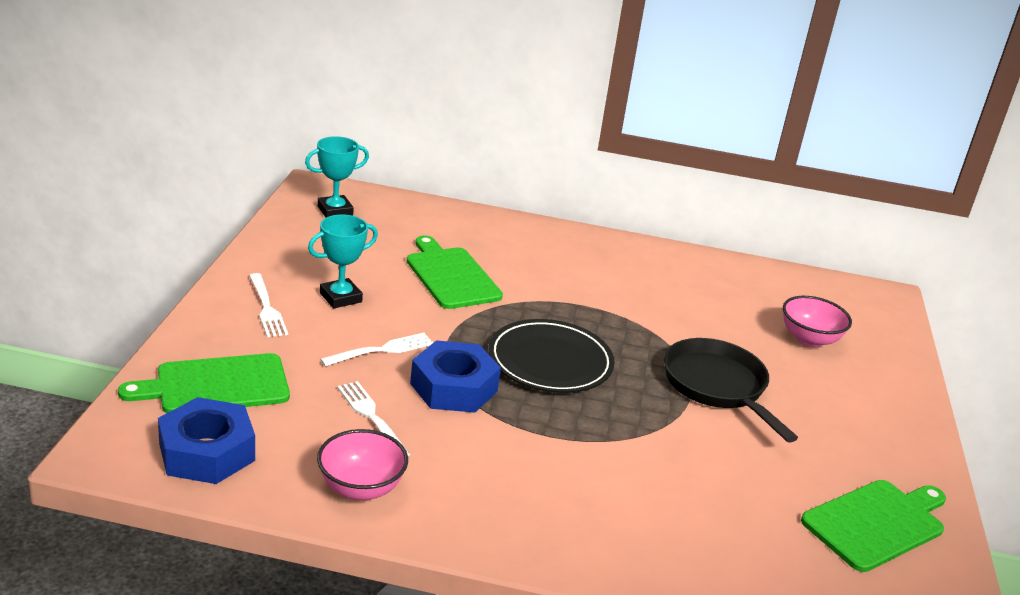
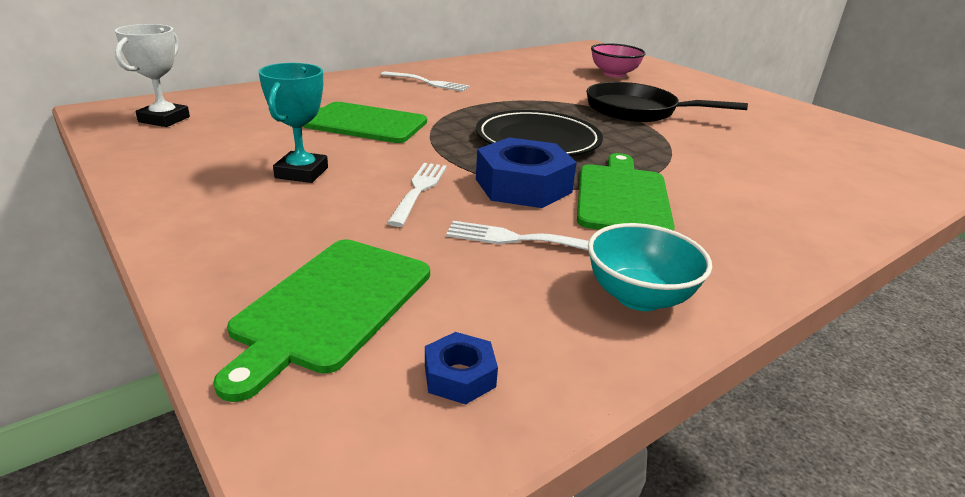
camera: 45 degrees left, 0 degrees up
blue nut [158,397,255,484] -> blue nut [425,332,498,405], size x0.48
white fork [249,273,288,337] -> white fork moved to [381,71,470,91]
turquoise trophy [305,136,369,217] -> white trophy [115,24,190,127]
pink bowl [317,429,408,500] -> turquoise bowl [588,223,712,311]
green cutting board [801,480,946,572] -> green cutting board moved to [577,153,675,231]

